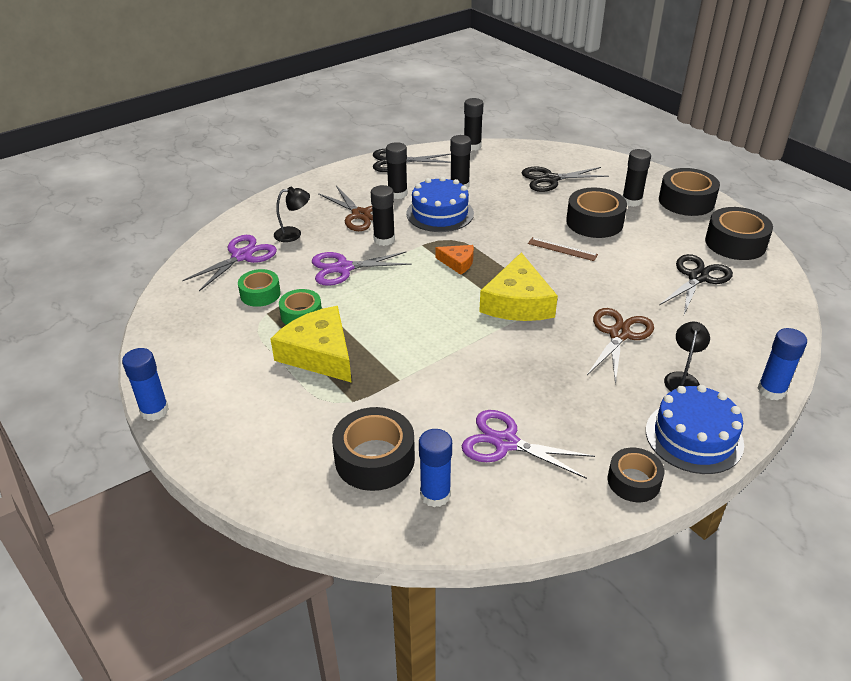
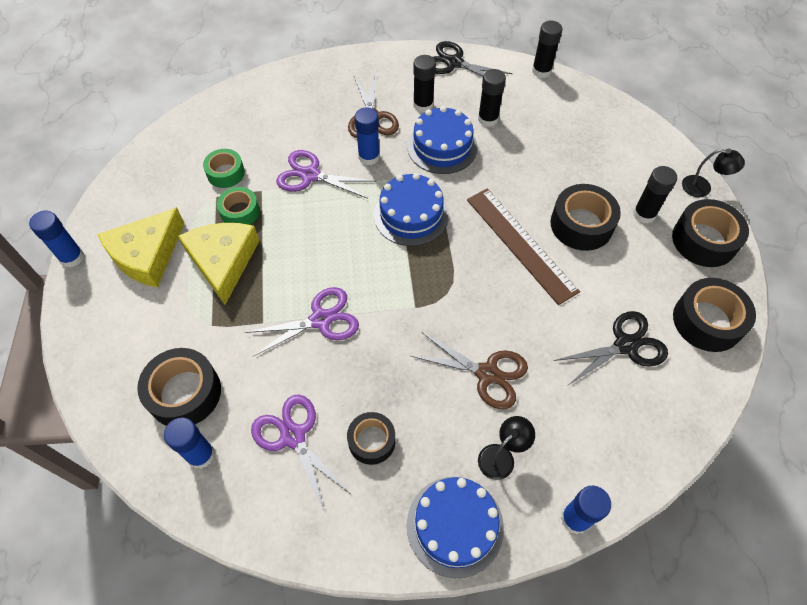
camera: 30 degrees right, 20 degrees up
purple scissors [182,235,277,291] -> purple scissors moved to [244,287,359,357]
black lamp [274,187,310,242] -> black lamp moved to [682,149,745,197]
black glue stick [371,185,395,246] -> blue glue stick [355,108,380,165]
orange cheese [435,245,474,275] -> blue cake [374,173,449,246]
yellow cheese [479,252,558,321] -> yellow cheese moved to [98,207,185,288]
black scissors [522,167,609,192] -> none
brown ruler [528,237,598,261] -> brown ruler [467,189,580,305], size x2.01
brown scissors [587,308,654,384] -> brown scissors turned 60 degrees clockwise [411,332,528,410]
black tape [608,448,665,502] -> black tape moved to [347,412,396,465]

